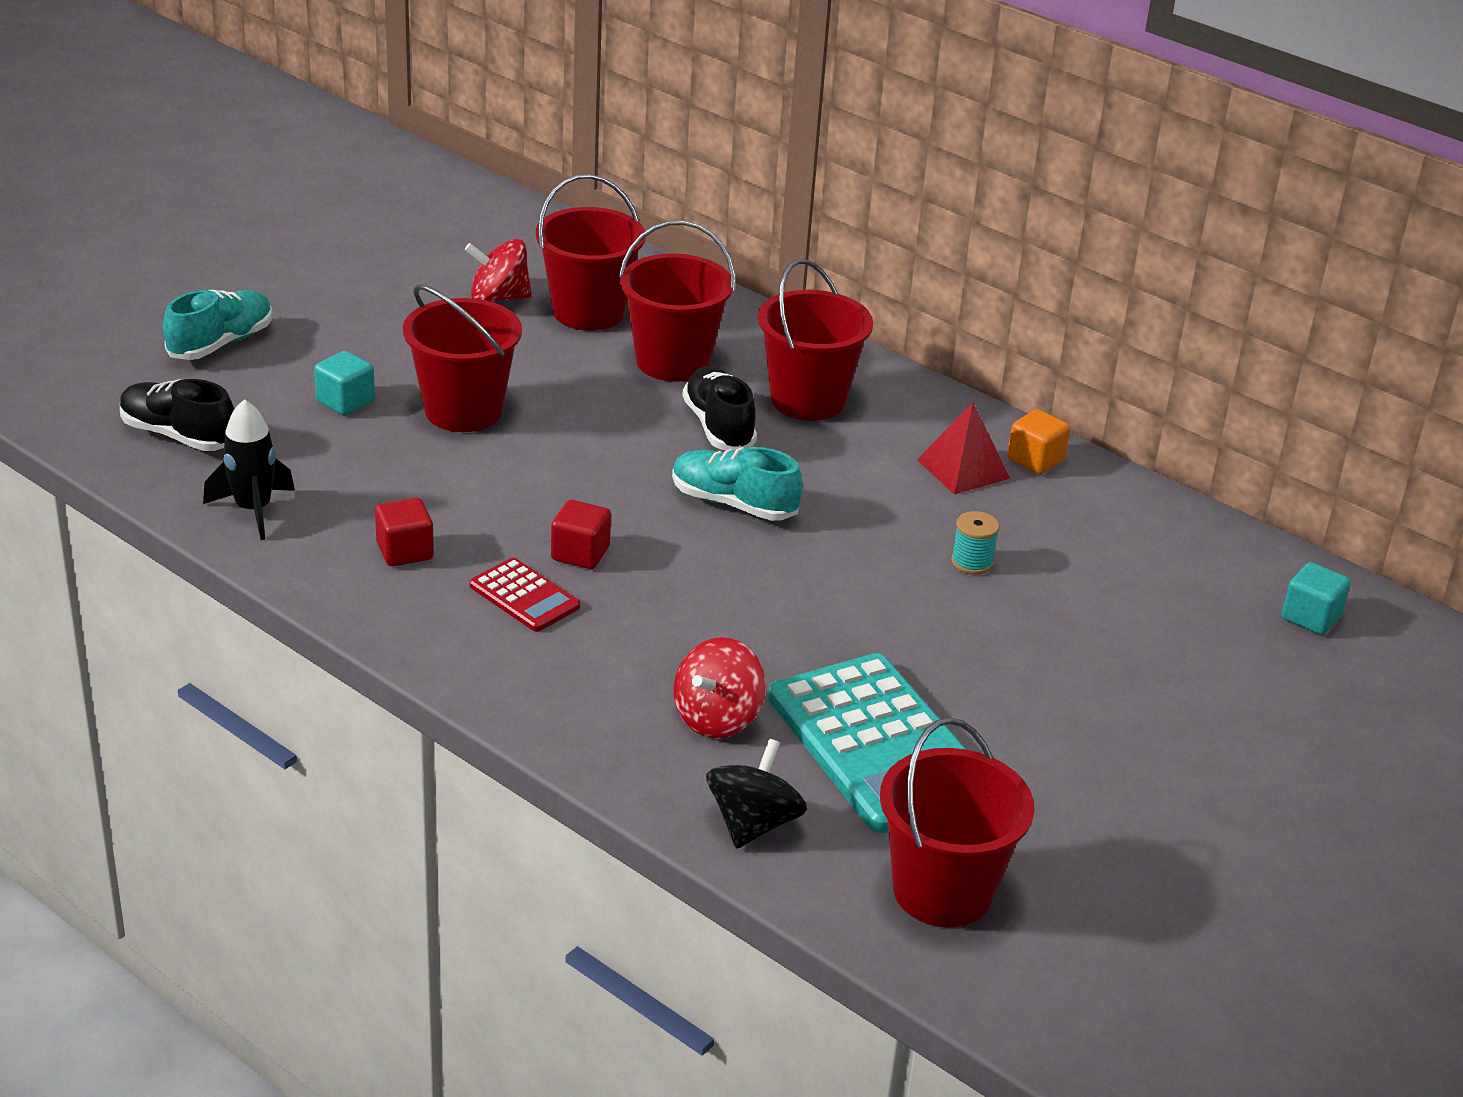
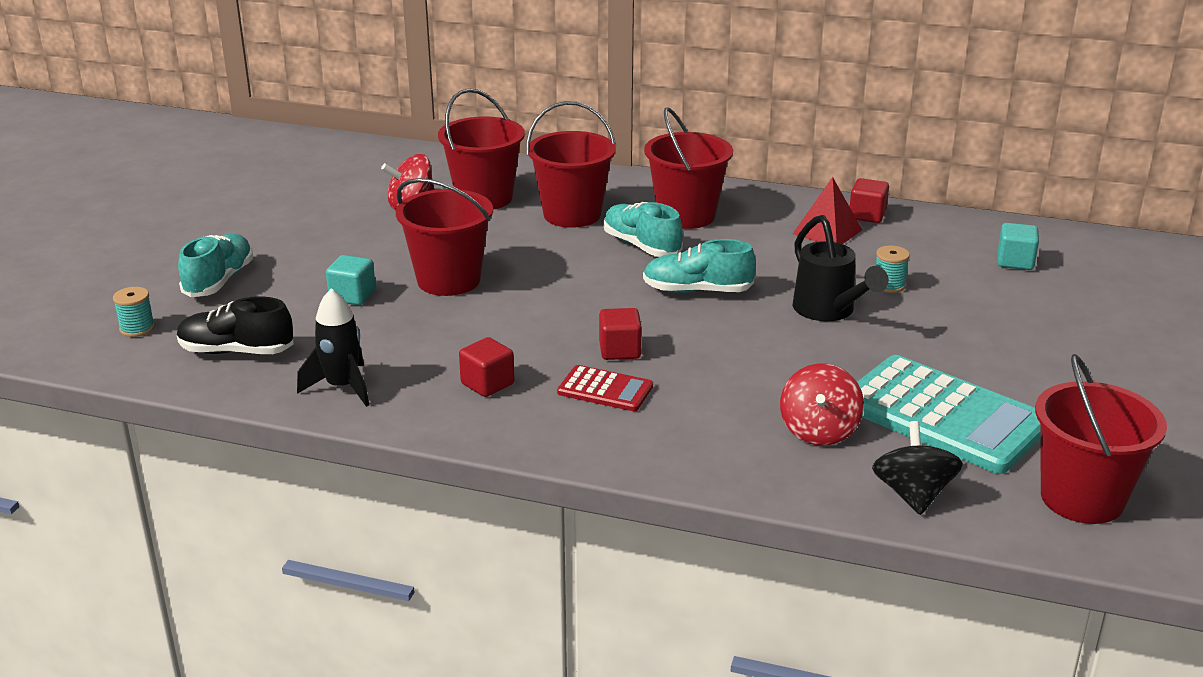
camera: 20 degrees left, 5 degrees down
black shoe [682,366,757,450] -> turquoise shoe [603,202,683,257]
orange cube [1007,409,1070,475] -> red cube [850,178,889,223]
turquoise cube [1281,562,1351,635] -> turquoise cube moved to [998,223,1039,270]
none -> turquoise spool [113,287,155,337]
none -> black watering can [793,215,889,321]

